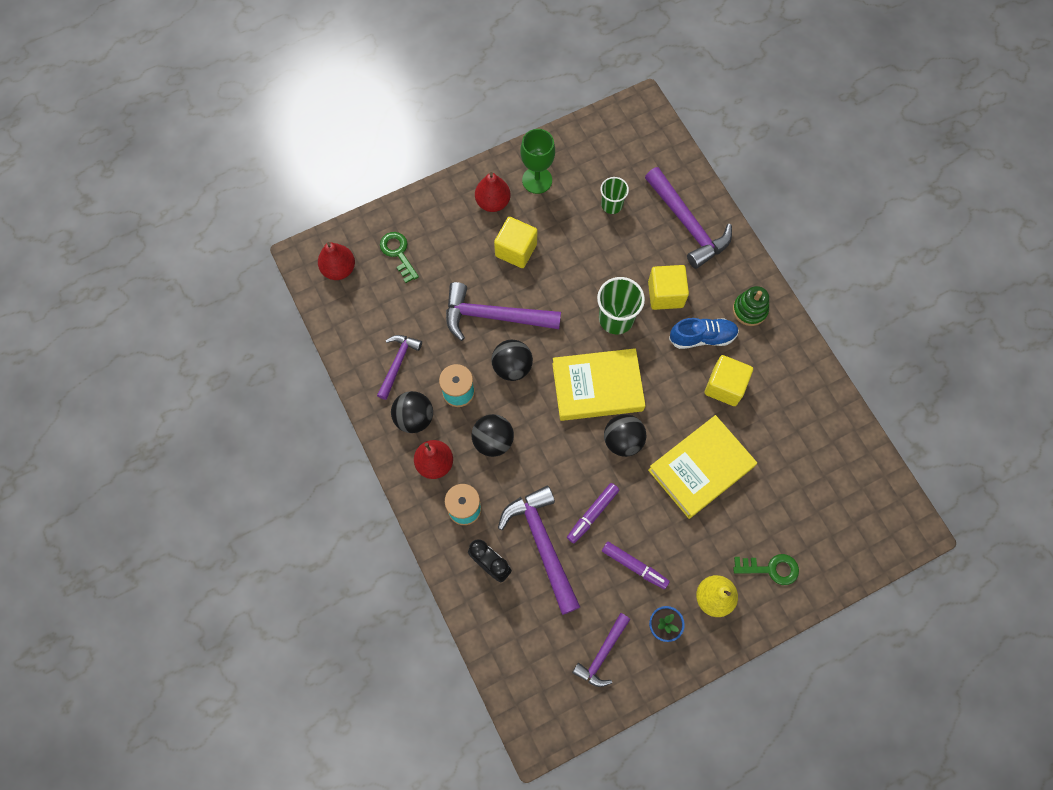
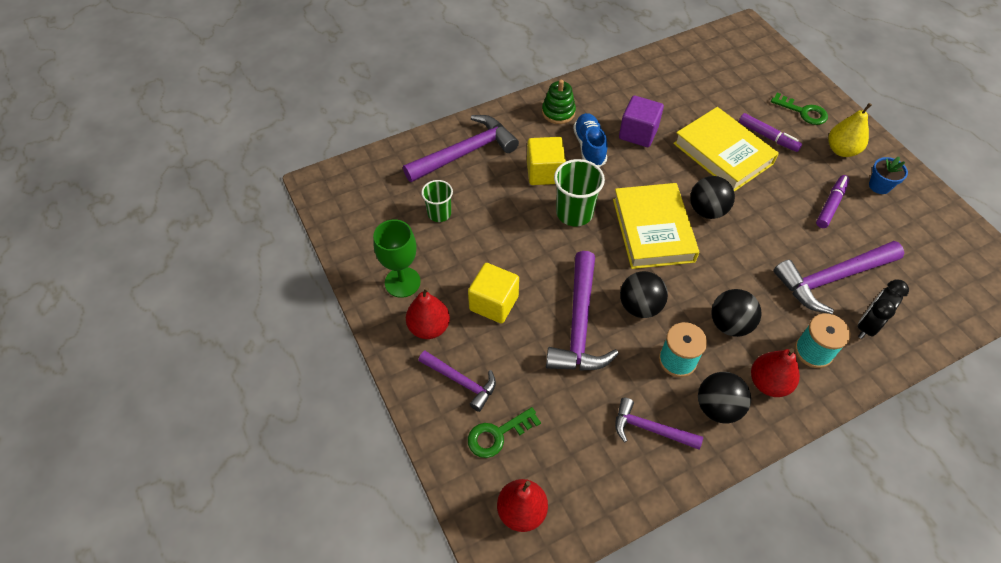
camera: 90 degrees left, 15 degrees down
purple marker [567,483,619,543] -> purple marker moved to [739,113,802,152]
purple hammer [572,613,630,687] -> purple hammer moved to [418,351,496,412]
yellow cube [704,355,753,406] -> purple cube [619,96,664,147]
green key [733,554,799,585] -> green key turned 120 degrees clockwise [771,93,828,125]

